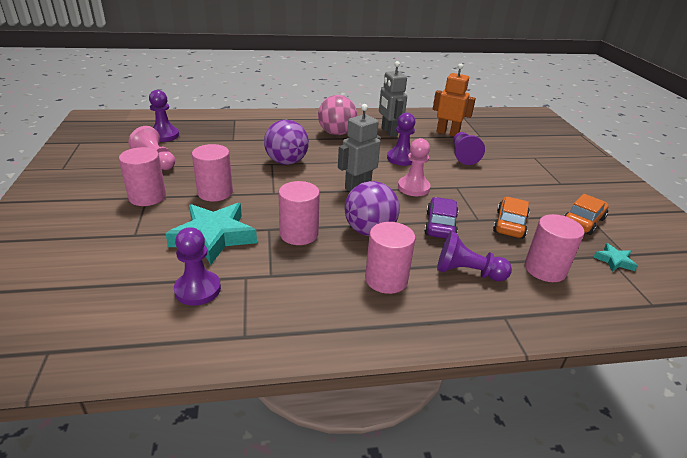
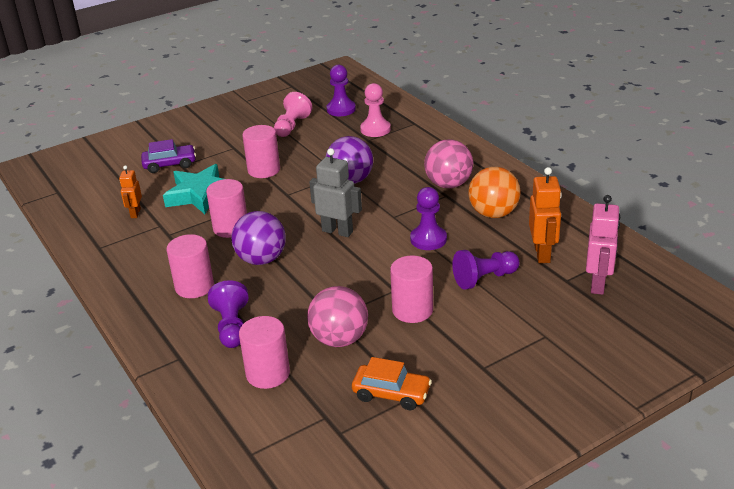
camera: 70 degrees right, 0 degrees up
pink cylinder [119,147,166,206] -> pink cylinder moved to [390,255,433,323]
purple pawn [174,227,221,306] -> orange robot [119,165,142,218]
grey robot [379,61,407,137] -> orange ball [468,167,521,218]
pink pawn [398,138,431,196] -> pink pawn moved to [360,83,391,137]
purple car [424,197,458,239] -> purple car moved to [141,139,196,173]
orange car [493,197,530,239] -> pink ball [307,286,368,347]
turquoise star [593,243,638,272] -> none
none -> pink robot [586,195,620,295]

